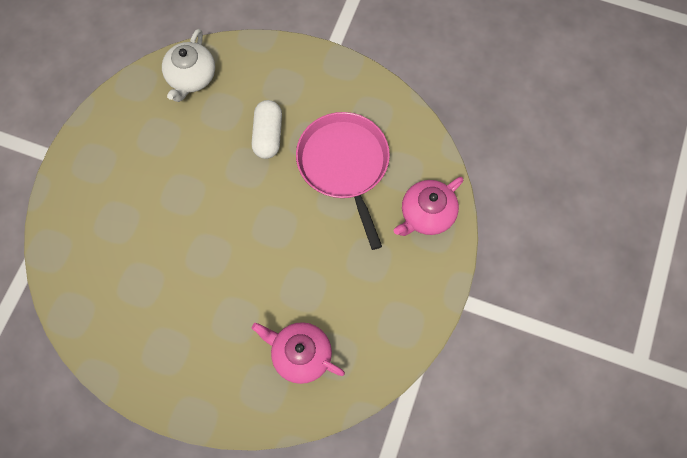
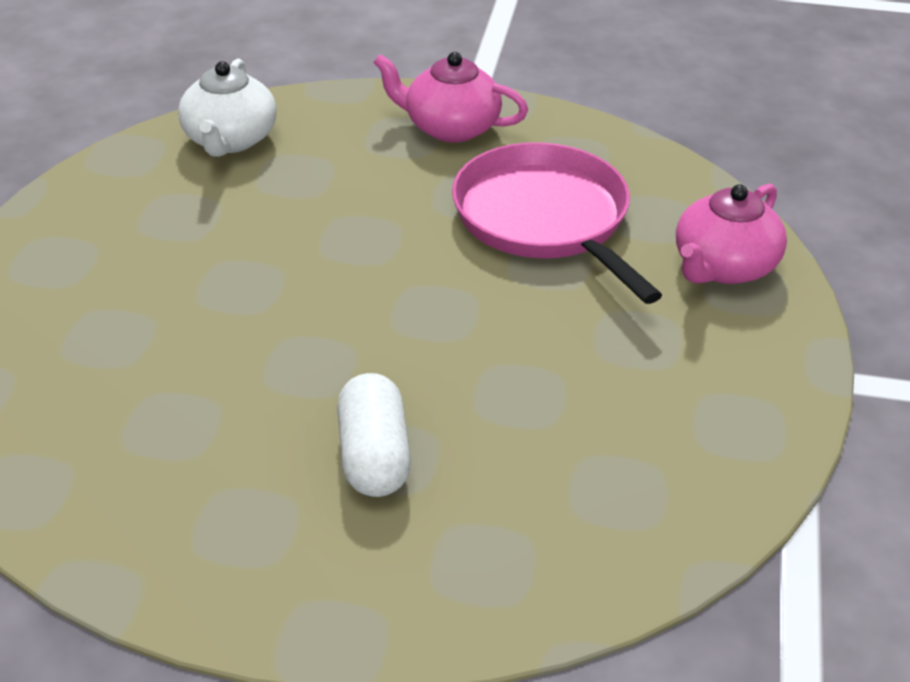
camera: 10 degrees left, 30 degrees down
white capsule [252,100,282,159] -> white capsule moved to [337,373,411,497]
pink teapot [252,322,345,384] -> pink teapot moved to [373,52,528,143]

